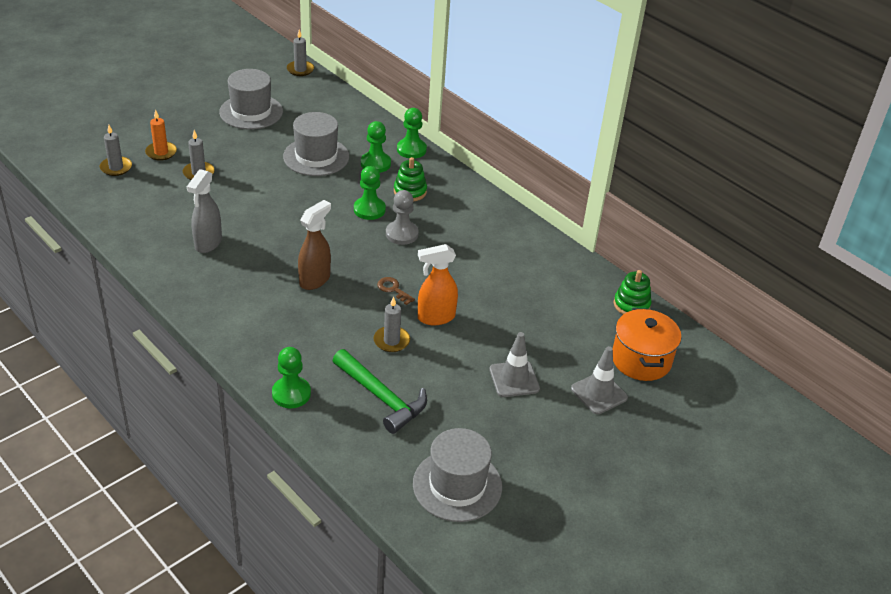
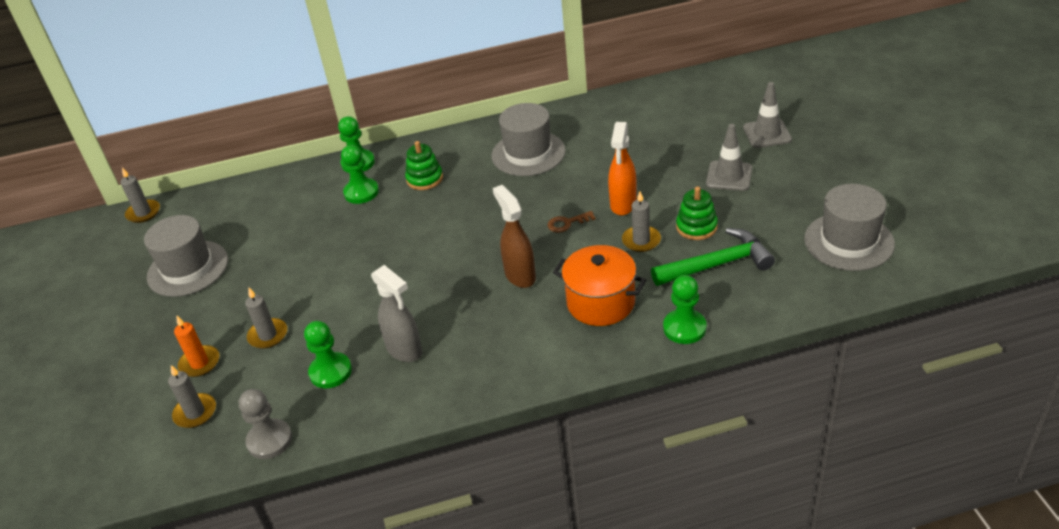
camera: 55 degrees left, 0 degrees up
grey hat [283,112,349,176] -> grey hat moved to [492,103,566,176]
green pawn [354,166,386,220] -> green pawn moved to [304,321,352,388]
grey pawn [386,190,419,245] -> grey pawn moved to [239,389,292,459]
orange pot [613,308,681,381] -> orange pot moved to [553,245,646,326]
green stacking toy [614,270,652,314] -> green stacking toy moved to [676,187,718,240]

